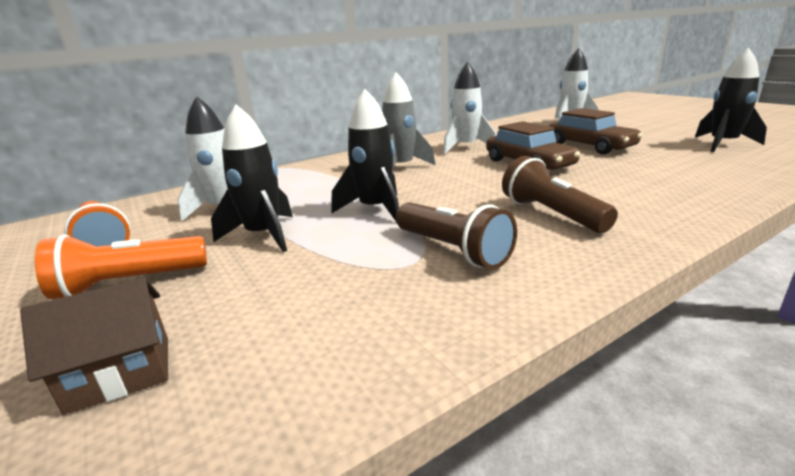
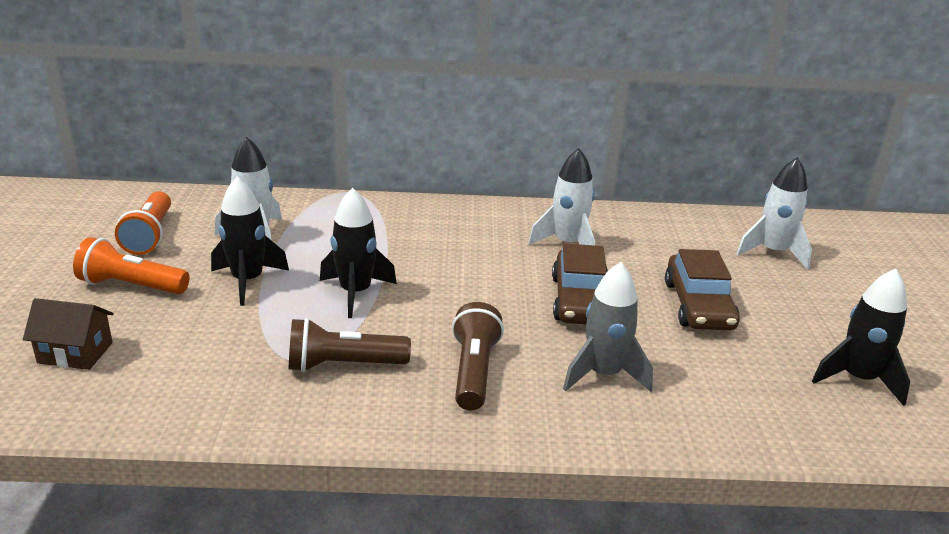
camera: 30 degrees right, 5 degrees up
grey rocket [382,72,435,168] -> grey rocket moved to [563,262,653,392]
brown flashlight [396,202,517,269] -> brown flashlight turned 90 degrees clockwise [289,318,411,372]

